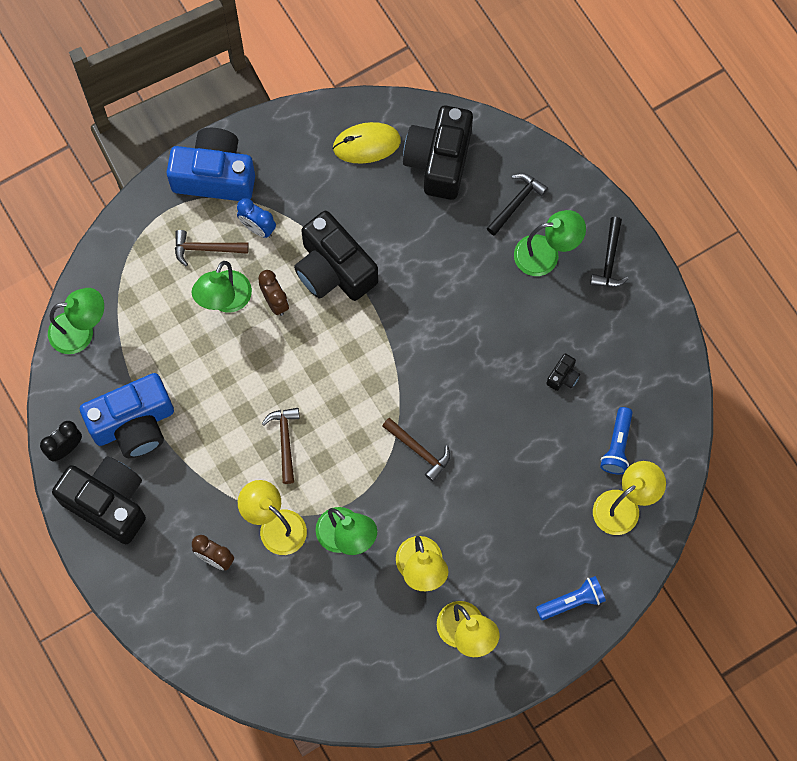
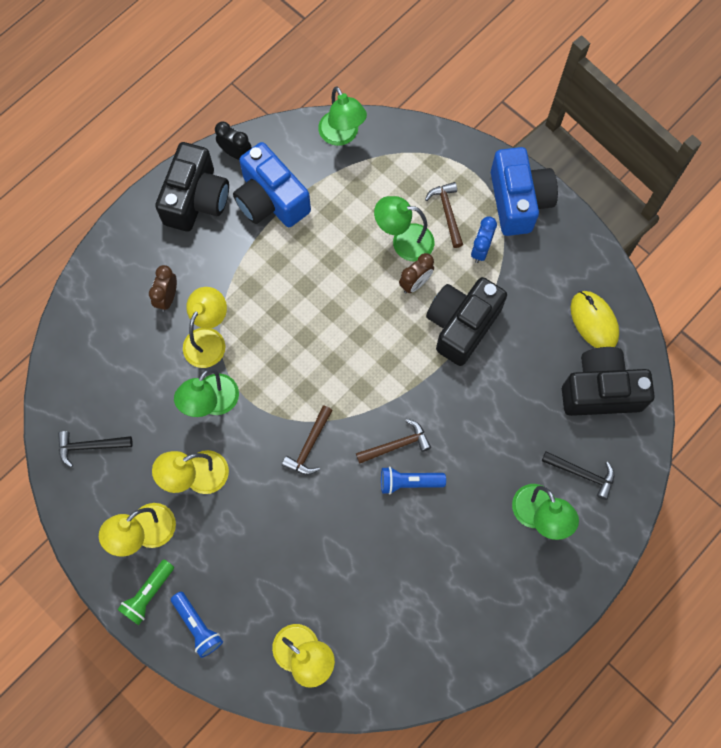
camera: 75 degrees right, 0 degrees up
brown hammer [262,408,300,484] -> brown hammer moved to [356,419,431,464]
black camera [546,353,580,391] -> none
black hammer [590,217,629,287] -> black hammer moved to [58,431,133,467]
blue flashlight [600,407,633,474] -> blue flashlight moved to [381,466,446,494]
none -> green flashlight [117,560,174,625]

